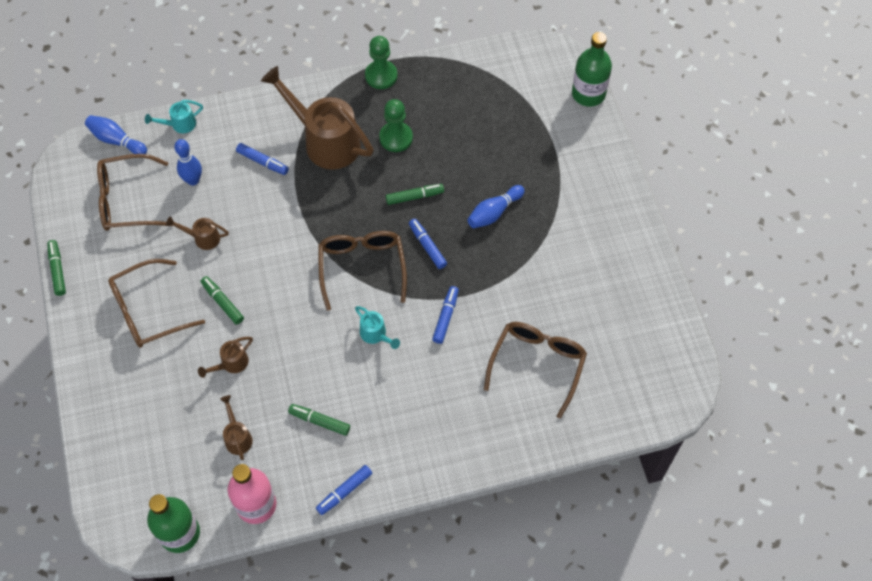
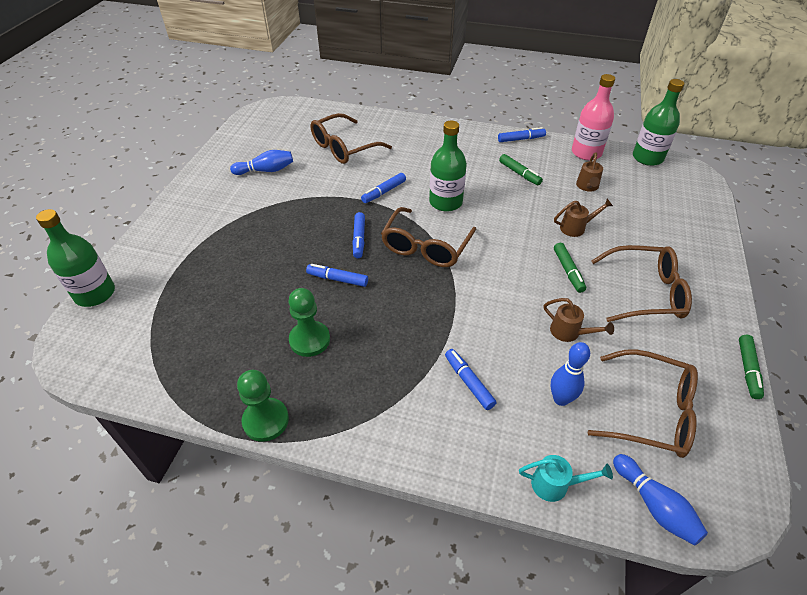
camera: 150 degrees left, 15 degrees down
brown watering can [261,66,374,170] -> none
turquoise watering can [355,306,400,349] -> green bottle [429,121,467,212]
green marker [386,184,444,205] -> blue marker [306,264,368,287]
blue bowling pin [467,185,525,228] -> blue bowling pin moved to [230,150,293,175]

